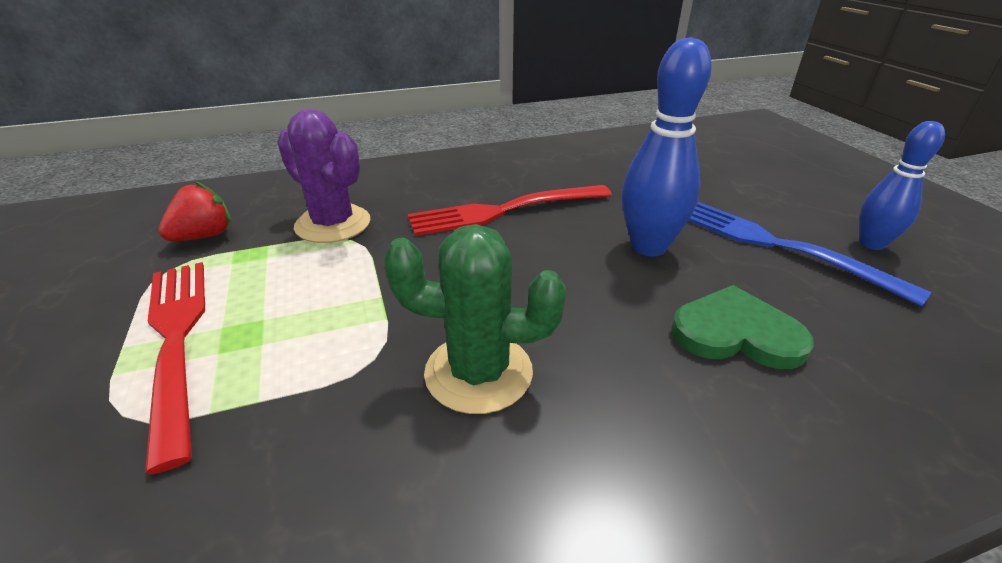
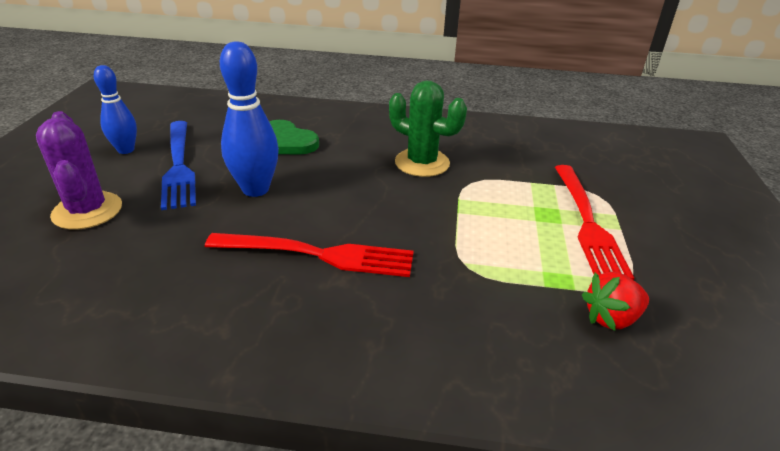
camera: 155 degrees left, 0 degrees up
purple cactus [277,109,370,243] -> purple cactus moved to [36,111,122,230]

